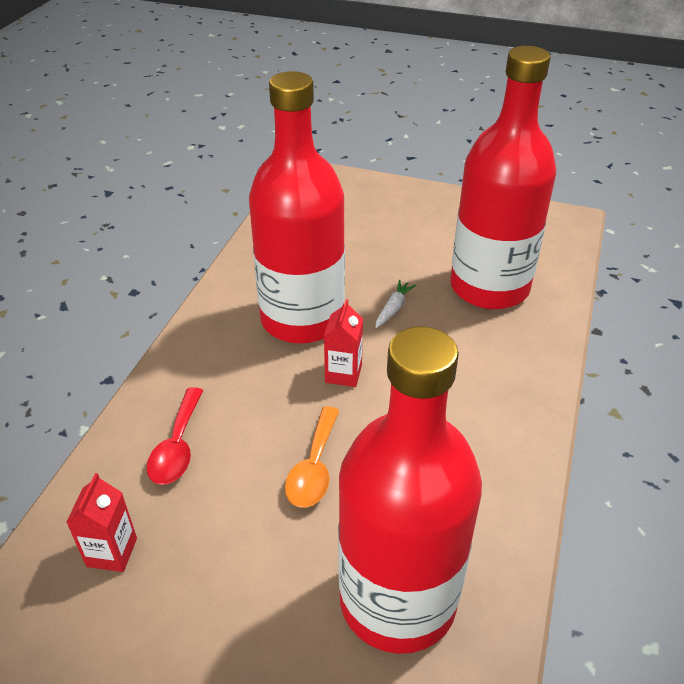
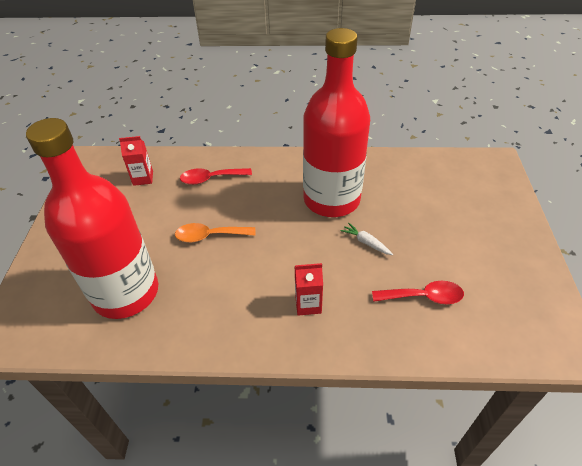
camera: 75 degrees right, 5 degrees up
red carton [324,299,363,387] -> red carton moved to [295,263,323,315]
white carrot [375,280,416,328] -> white carrot turned 150 degrees counterclockwise [341,223,393,255]
red bottle [450,46,556,309] -> red spoon [372,281,464,304]

